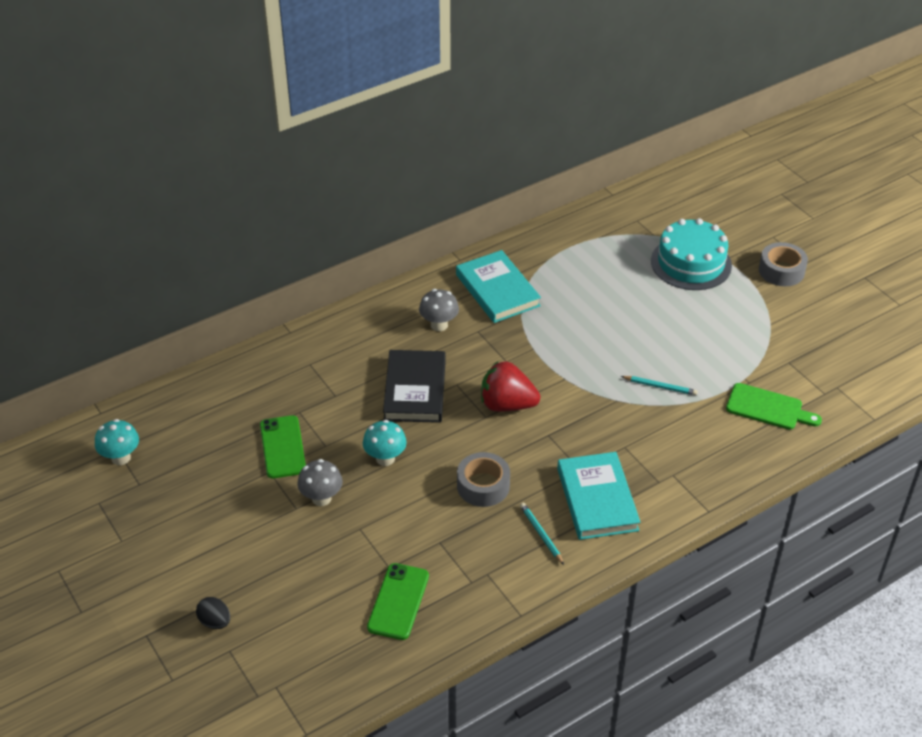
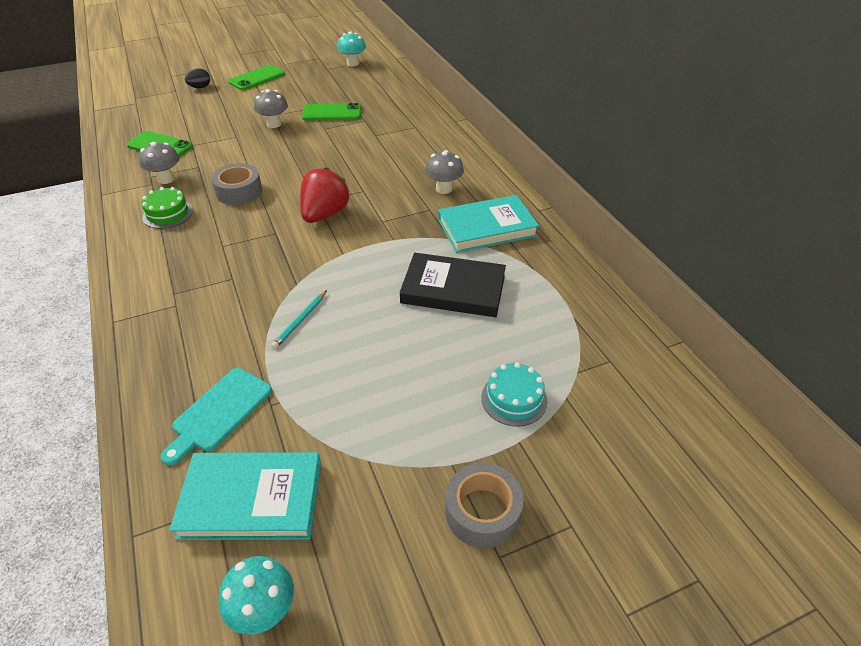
camera: 100 degrees right, 0 degrees up
turquoise mushroom [363,420,407,466] -> turquoise mushroom moved to [218,556,294,635]
black book [383,350,446,423] -> black book moved to [400,253,506,317]
turquoise pencil [520,502,564,565] -> green cake [141,187,193,229]
turquoise book [557,452,641,540] -> turquoise book moved to [169,452,321,540]
turquoise cake [651,218,732,290] -> turquoise cake [481,362,547,426], size x0.57
green cutting board [726,383,822,429] -> turquoise cutting board [161,368,272,465]
none -> grey mushroom [139,142,179,184]
none -> green phone [229,65,285,90]

